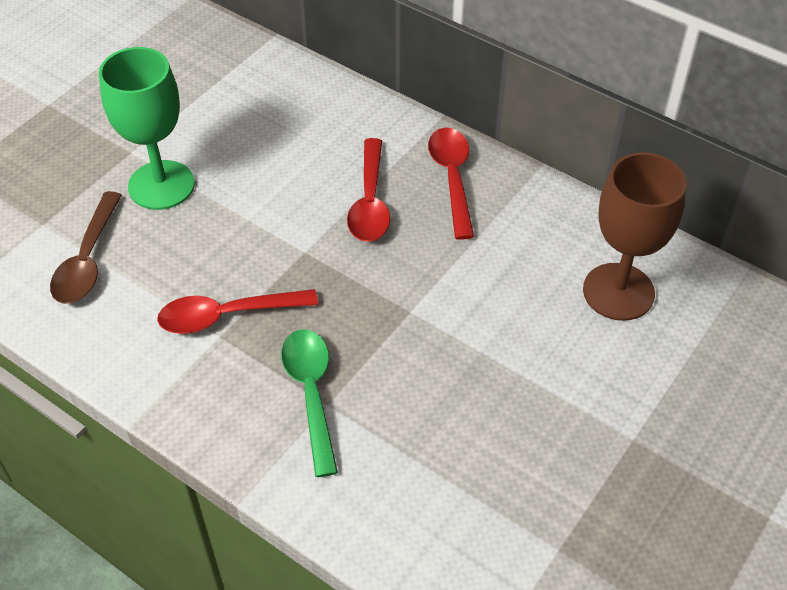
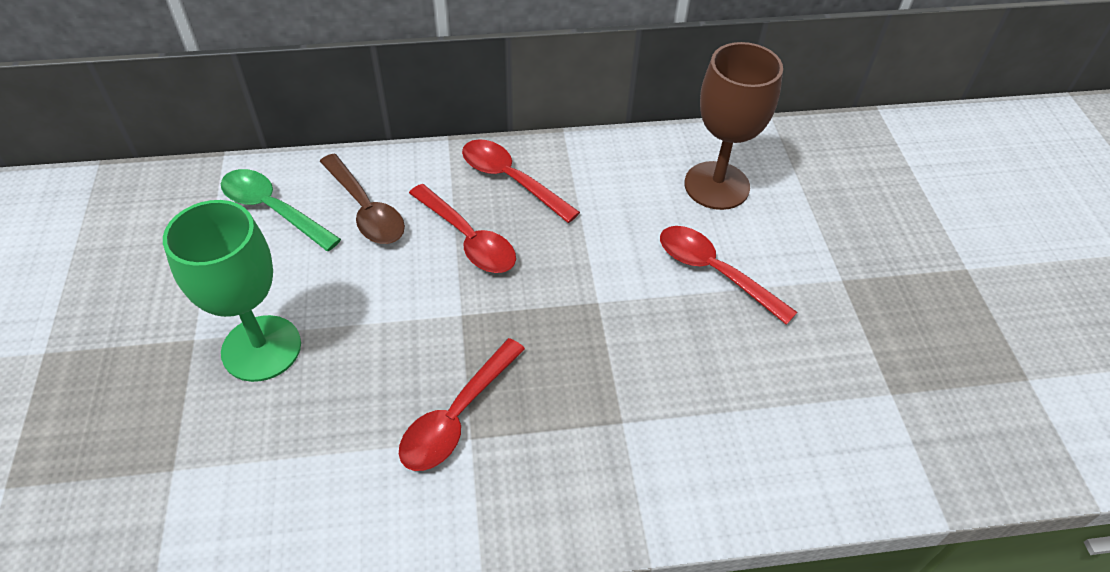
camera: 45 degrees left, 0 degrees up
brown spoon [50,191,122,304] -> brown spoon moved to [320,154,405,244]
green spoon [281,329,338,477] -> green spoon moved to [221,169,341,251]
none -> red spoon [660,226,797,325]

